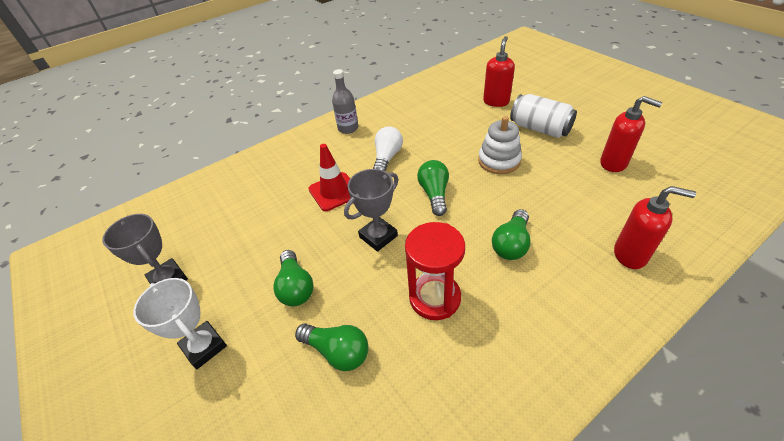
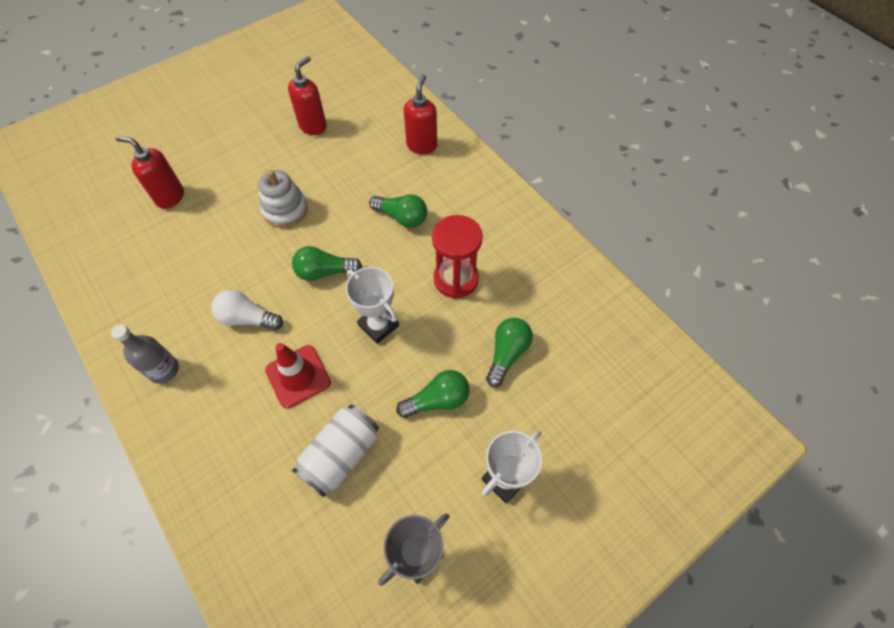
camera: 95 degrees left, 15 degrees up
grey trophy [344,169,398,252] -> white trophy [346,267,399,344]
white can [510,94,577,138] -> white can moved to [292,405,379,497]

